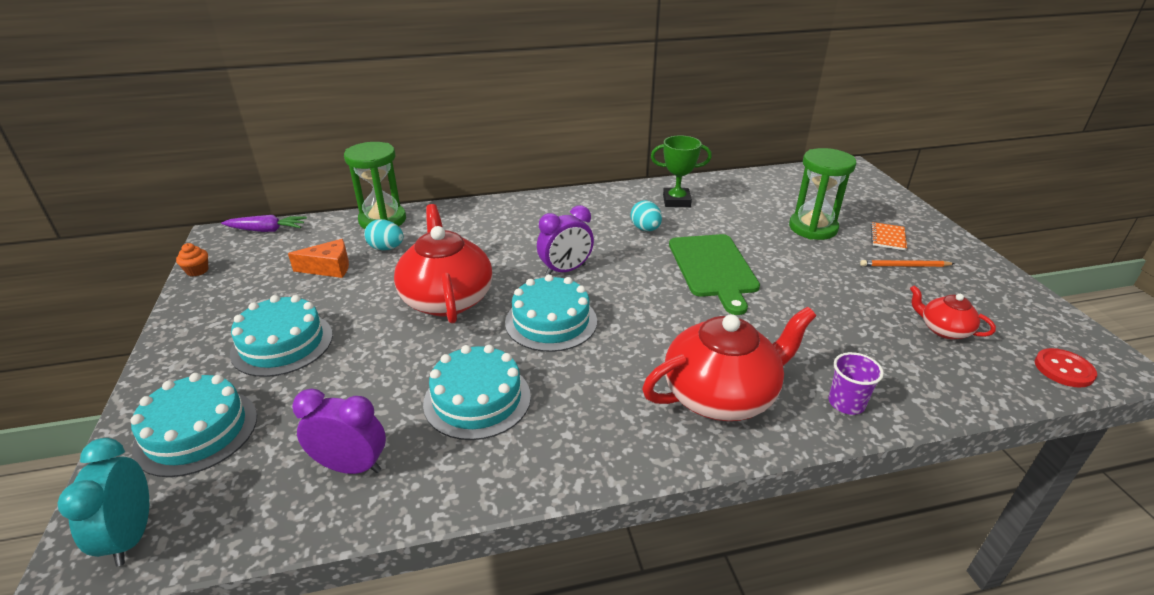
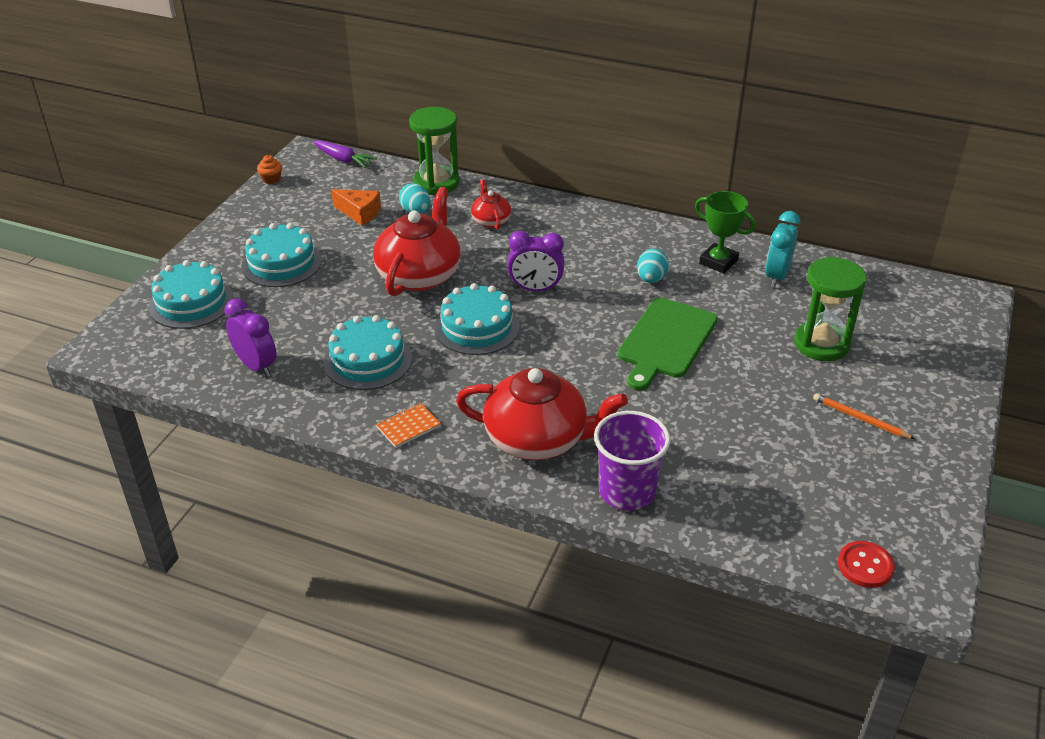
camera: 35 degrees right, 5 degrees up
turquoise clock [57,438,149,566] -> turquoise clock moved to [765,211,800,287]
purple cup [829,352,884,415] -> purple cup [594,411,670,510], size x1.72
orange notebook [871,222,907,250] -> orange notebook moved to [376,403,441,448]
red teapot [910,285,996,339] -> red teapot moved to [471,179,511,230]

